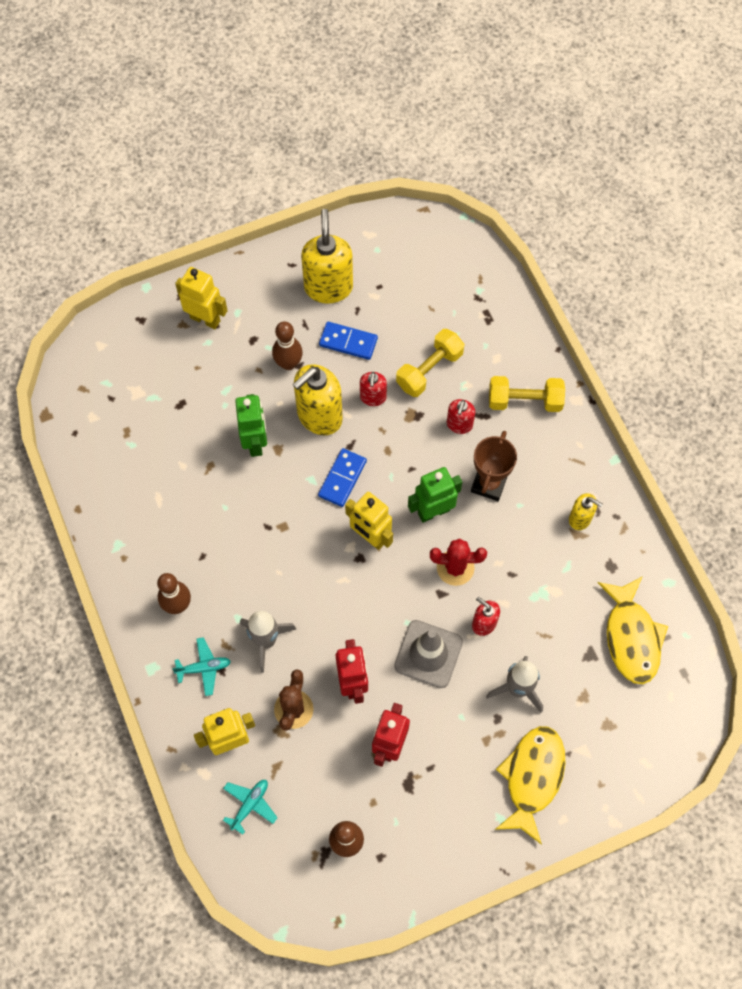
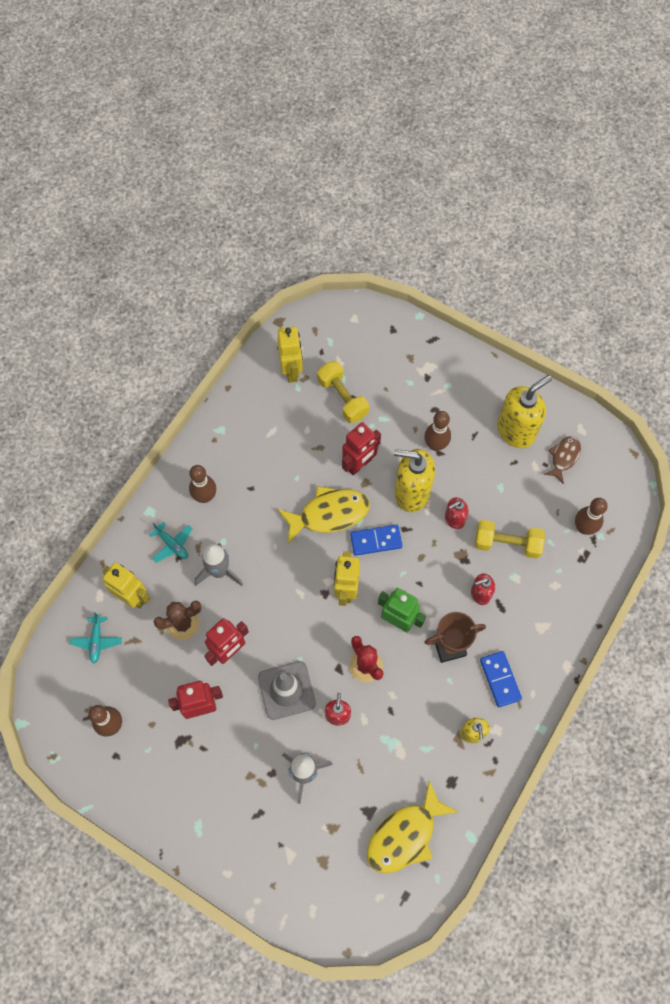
camera: 55 degrees right, 0 degrees up
yellow robot [175,267,228,329] -> yellow robot moved to [277,326,303,383]
turquoise plane [223,780,278,835] -> turquoise plane turned 90 degrees clockwise [70,612,122,663]
green robot [235,394,267,457] -> red robot [342,422,381,475]
blue domino [319,322,378,360] -> blue domino moved to [480,651,522,707]
yellow dumbbell [489,376,565,412] -> yellow dumbbell moved to [317,361,369,423]
yellow fish [495,726,565,845] -> yellow fish moved to [277,486,370,544]
none -> brown fish [543,436,581,484]
none -> brown bowling pin [575,498,608,535]

